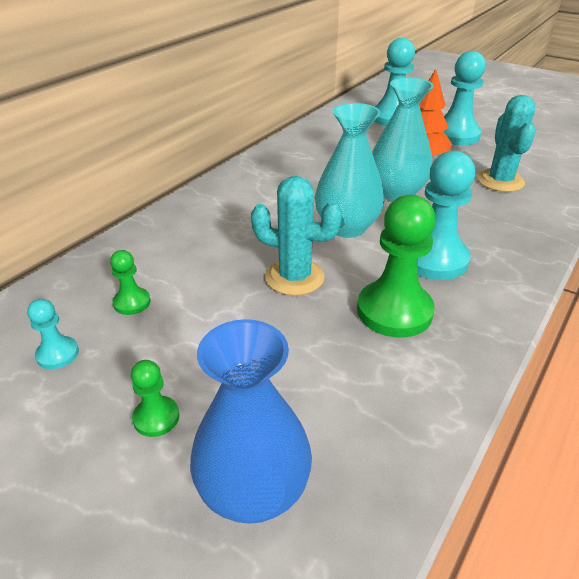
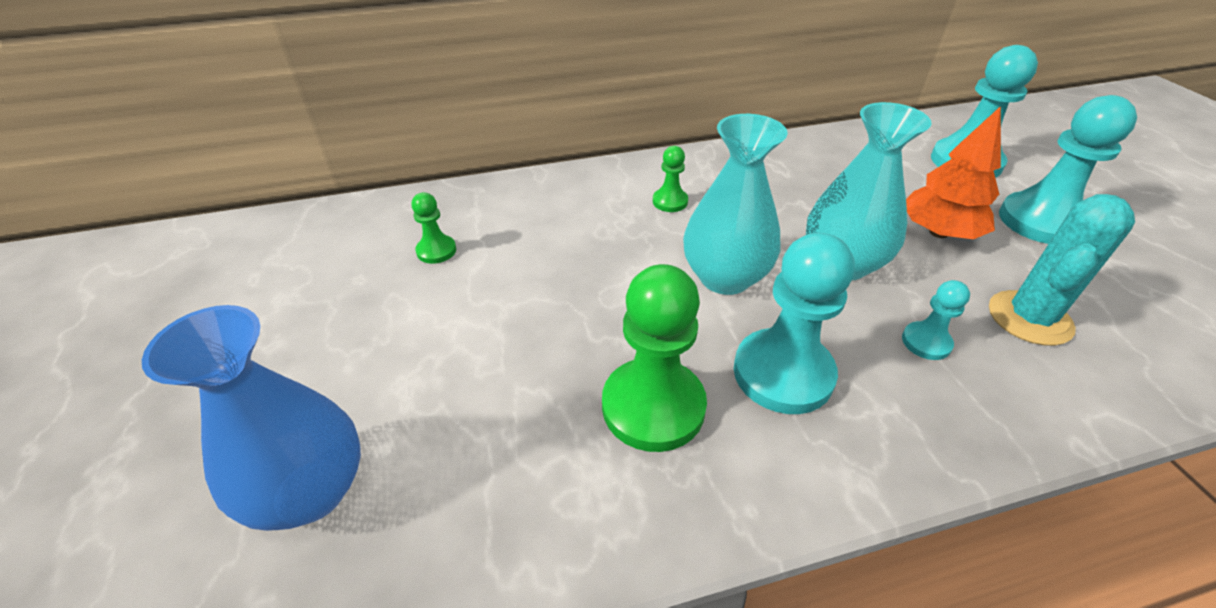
camera: 40 degrees right, 5 degrees up
turquoise pawn [27,299,79,369] -> turquoise pawn moved to [902,280,970,360]
green pawn [131,360,179,437] -> green pawn moved to [653,146,688,212]
turquoise cactus [251,176,342,296] -> none

